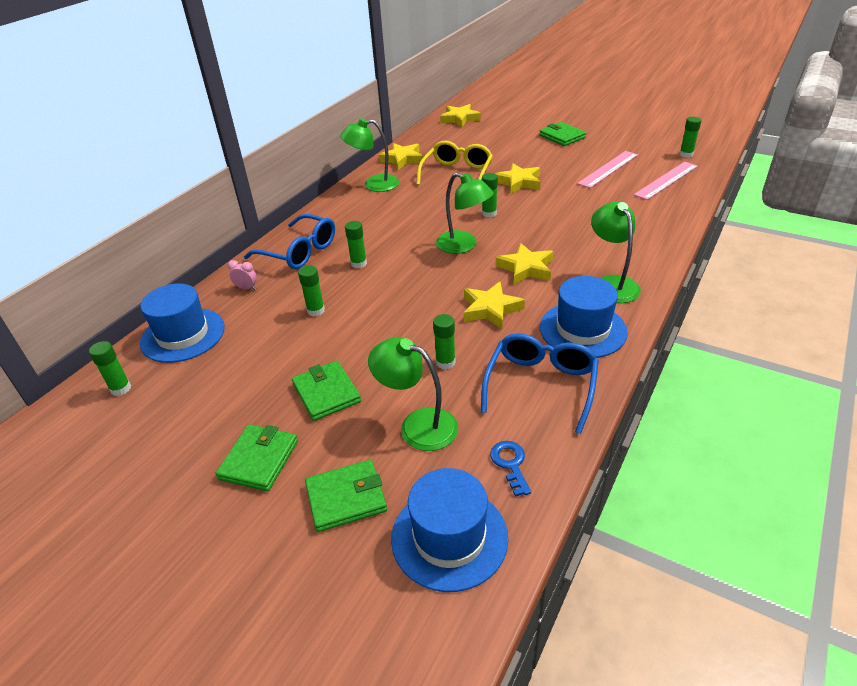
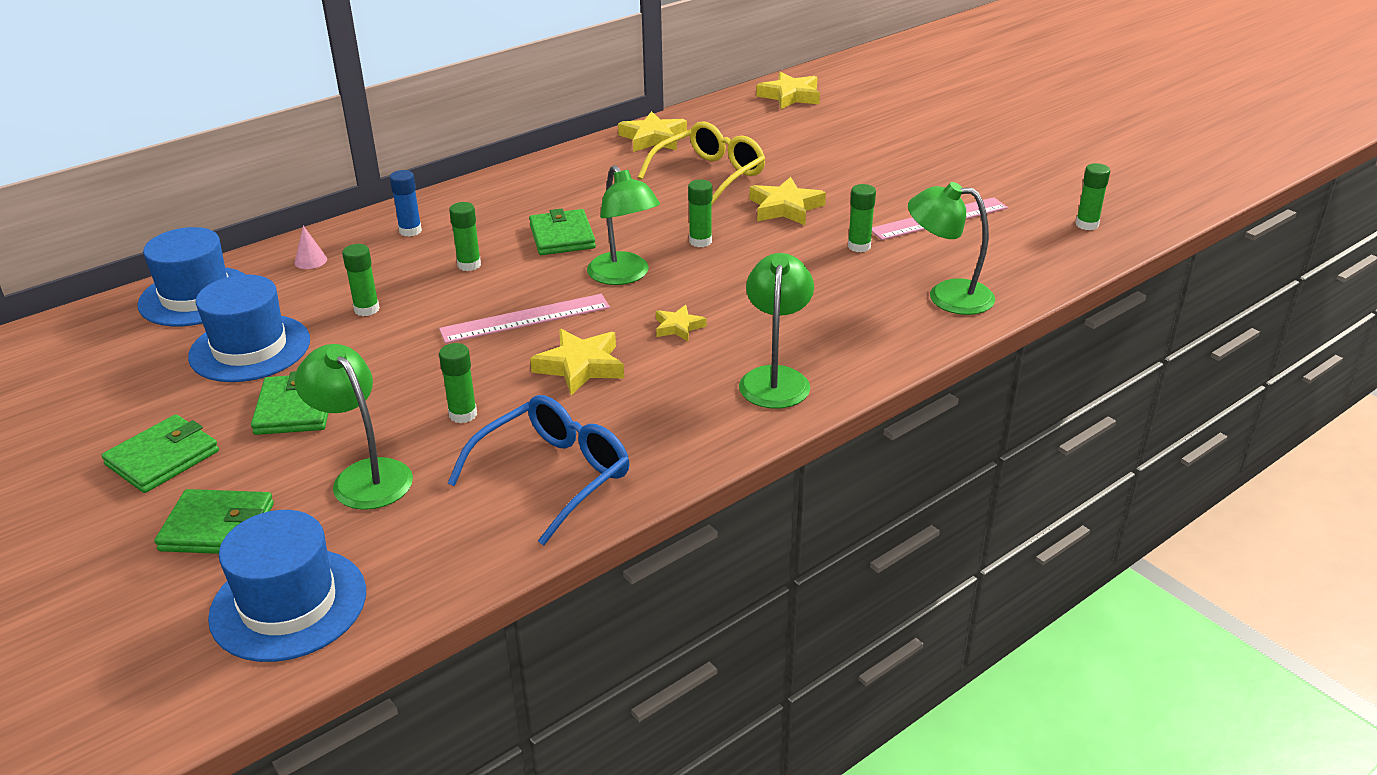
camera: 20 degrees right, 5 degrees down
green glue stick [89,341,131,396] -> green glue stick moved to [848,184,876,252]
pink clock [228,260,257,290] -> pink cone [295,226,327,269]
blue glasses [244,214,335,269] -> blue glue stick [390,170,422,237]
green lamp [340,118,399,192] -> green lamp moved to [908,182,995,315]
blue key [490,441,531,497] -> none
yellow star [496,243,553,284] -> yellow star [656,305,706,341], size x0.59
green wallet [539,122,586,146] -> green wallet moved to [529,208,596,255]
blue hat [540,276,628,358] -> blue hat moved to [188,274,310,382]
pink ruler [634,162,698,200] -> pink ruler moved to [439,294,610,343]

